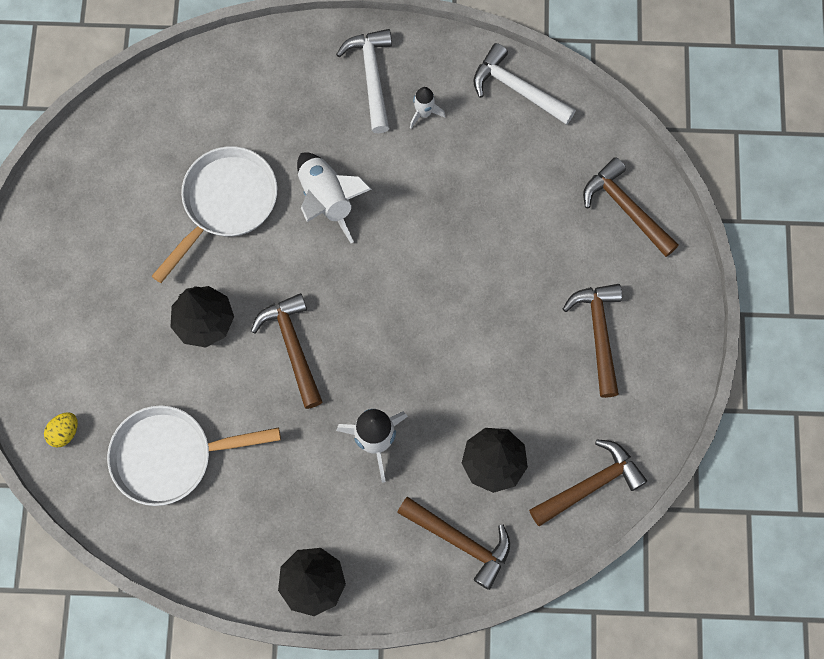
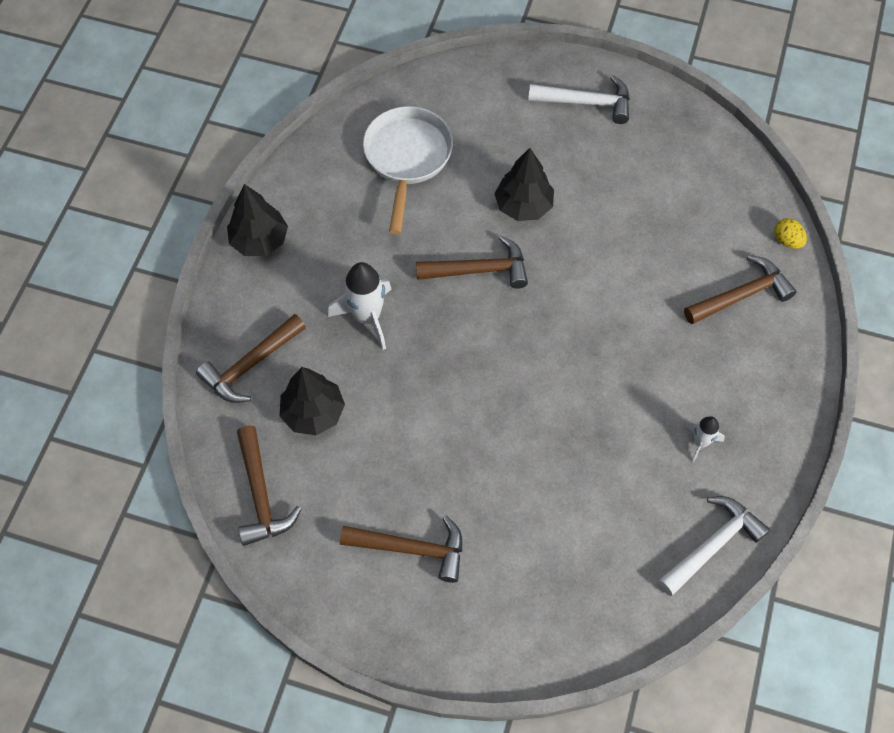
camera: 105 degrees right, 10 degrees down
yellow egg [44,412,78,448] -> yellow egg moved to [774,218,807,249]
white pan [152,146,277,283] -> none
white rocket [297,152,371,243] -> none
white hammer [336,29,392,133] -> white hammer moved to [528,75,630,124]
brown hammer [583,157,679,257] -> brown hammer moved to [684,255,796,324]

